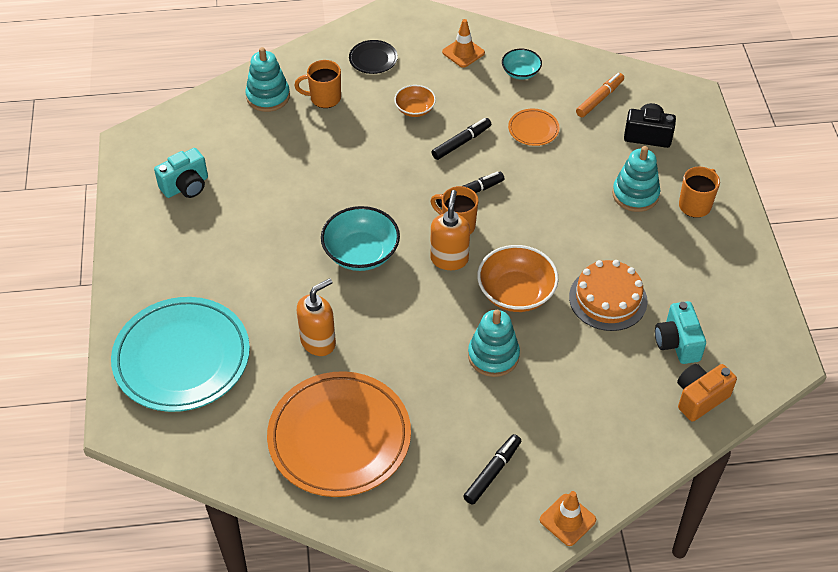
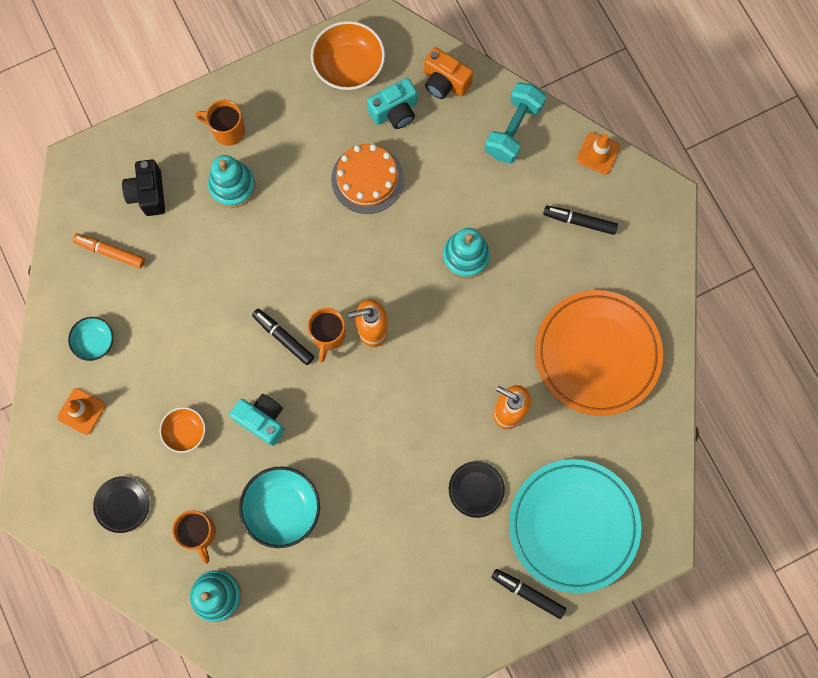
camera: 110 degrees left, 25 degrees up
turquoise camera [154,148,208,198] -> turquoise camera moved to [230,394,284,446]
turquoise bowl [321,206,400,271] -> turquoise bowl moved to [239,466,320,548]
black marker [432,118,491,160] -> black marker moved to [492,569,566,619]
orange bowl [477,245,559,312] -> orange bowl moved to [311,21,385,90]
orange plate [508,109,560,146] -> none
none -> black plate [449,461,505,518]
none -> turquoise dumbbell [485,82,546,164]

